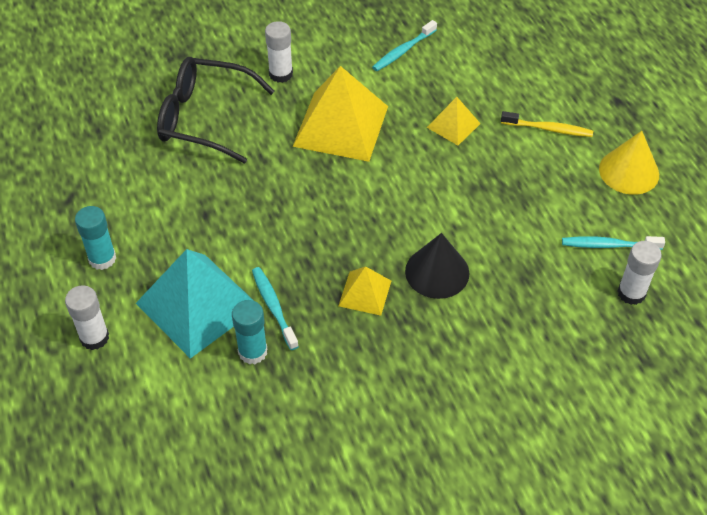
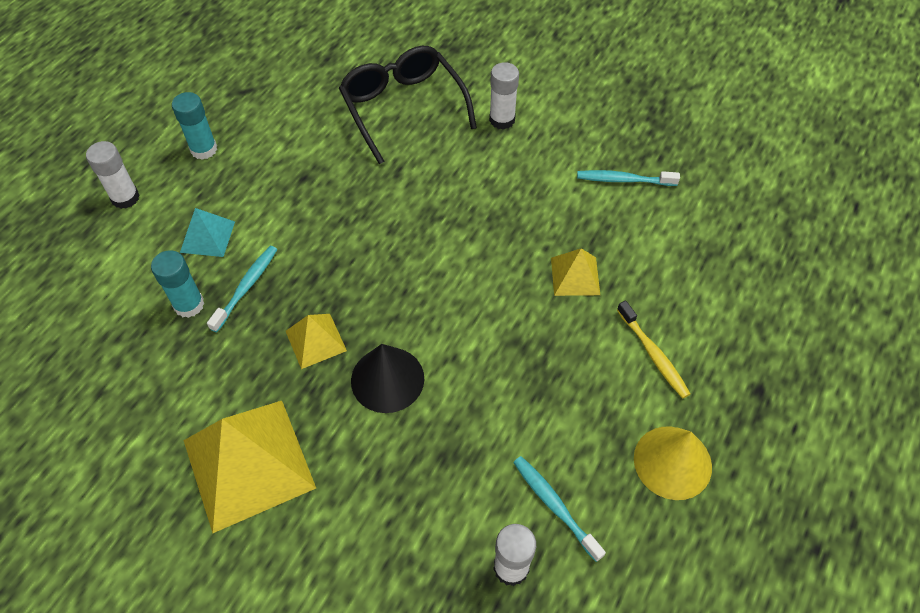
camera: 50 degrees right, 5 degrees up
turquoise pyramid [136,249,254,359] -> turquoise pyramid [180,208,235,257], size x0.50
yellow pyramid [292,66,388,162] -> yellow pyramid moved to [183,401,316,533]

